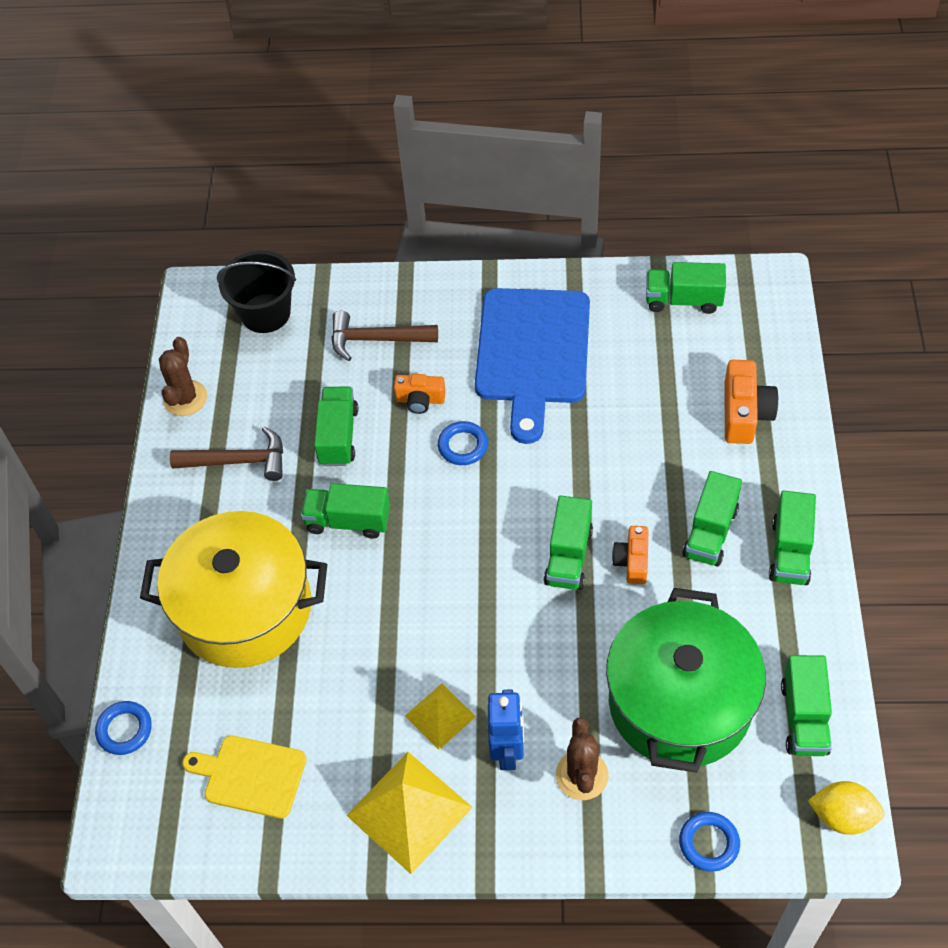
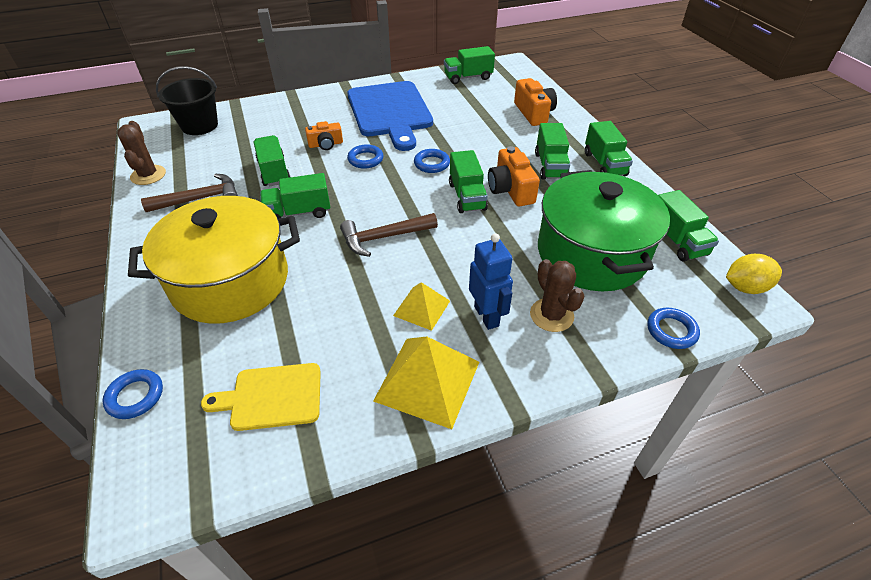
camera: 25 degrees left, 10 degrees down
brown hammer [331,311,438,361] -> brown hammer moved to [340,213,438,257]
orange camera [612,526,648,584] -> orange camera [488,146,540,206], size x1.54
none -> blue ring [414,149,450,173]

